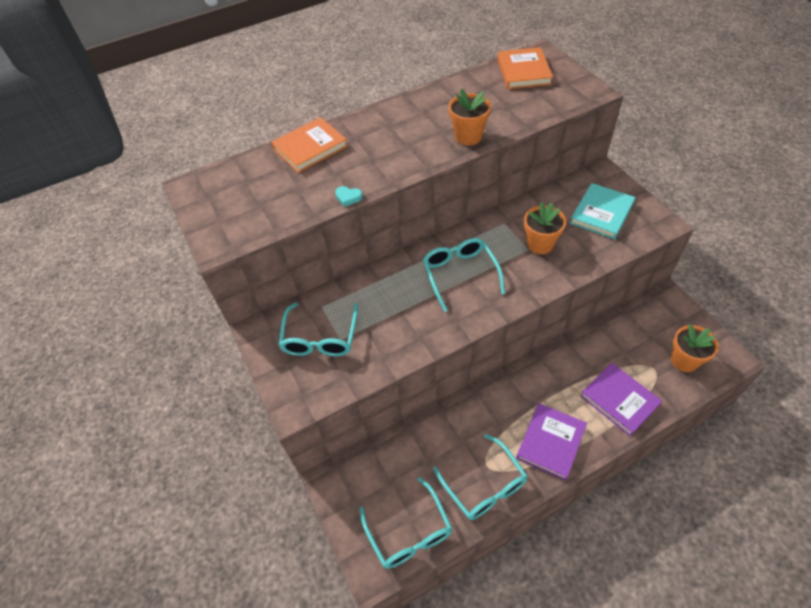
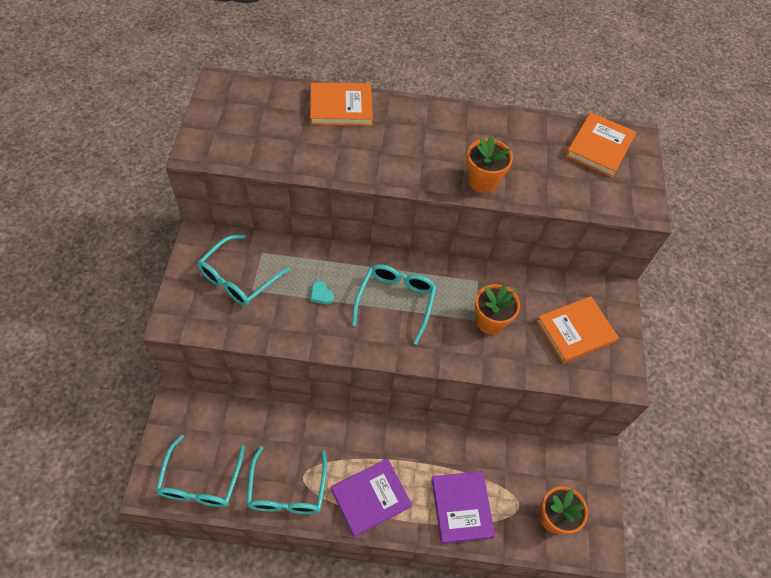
camera: 25 degrees right, 5 degrees up
turquoise heart [335,186,363,207] -> turquoise heart moved to [311,281,334,305]
turquoise book [570,183,635,239] -> orange book [536,296,619,364]

